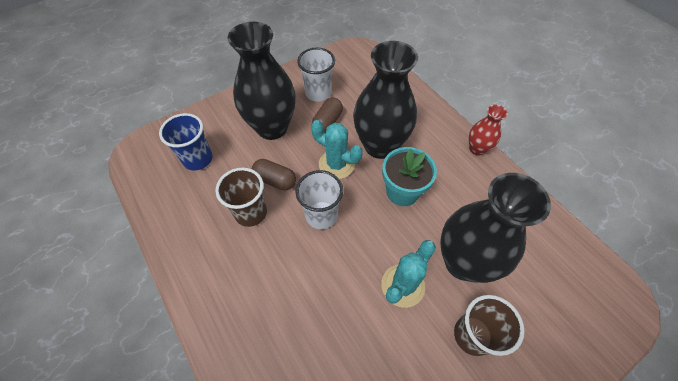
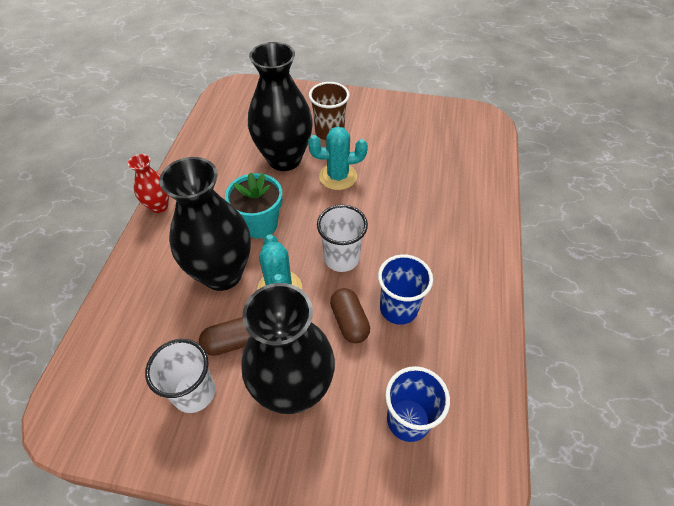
camera: 135 degrees left, 5 degrees down
brown cup [215,168,267,227] -> blue cup [378,254,433,325]

